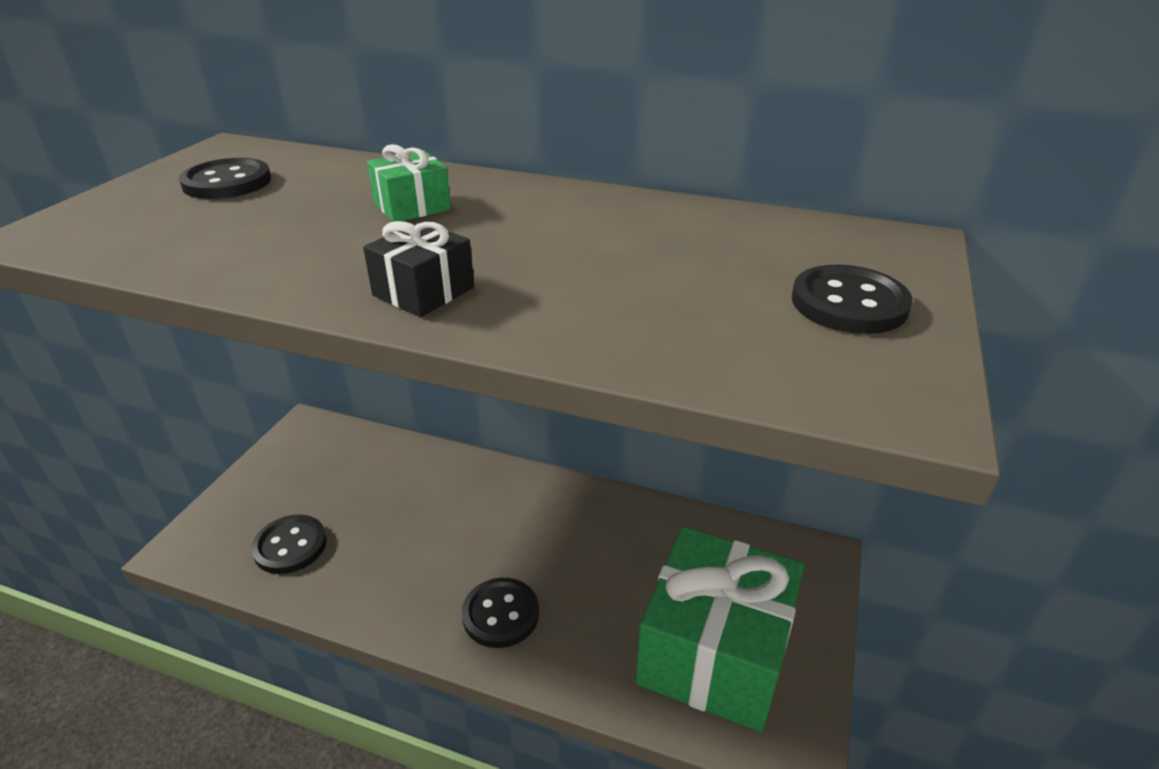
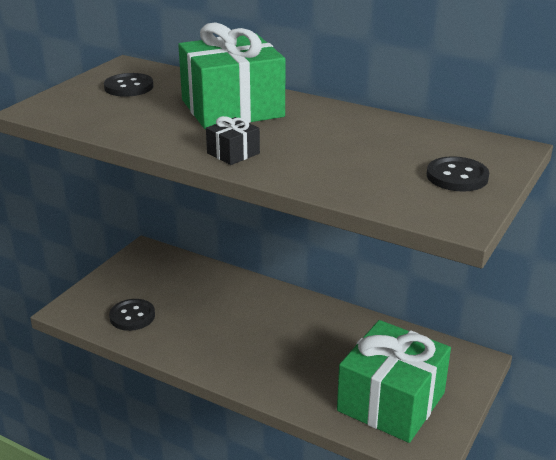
camera: 10 degrees right, 5 degrees down
green gift [367,144,451,222] -> green gift [178,22,285,129], size x2.40
black button [462,578,539,648] -> none

